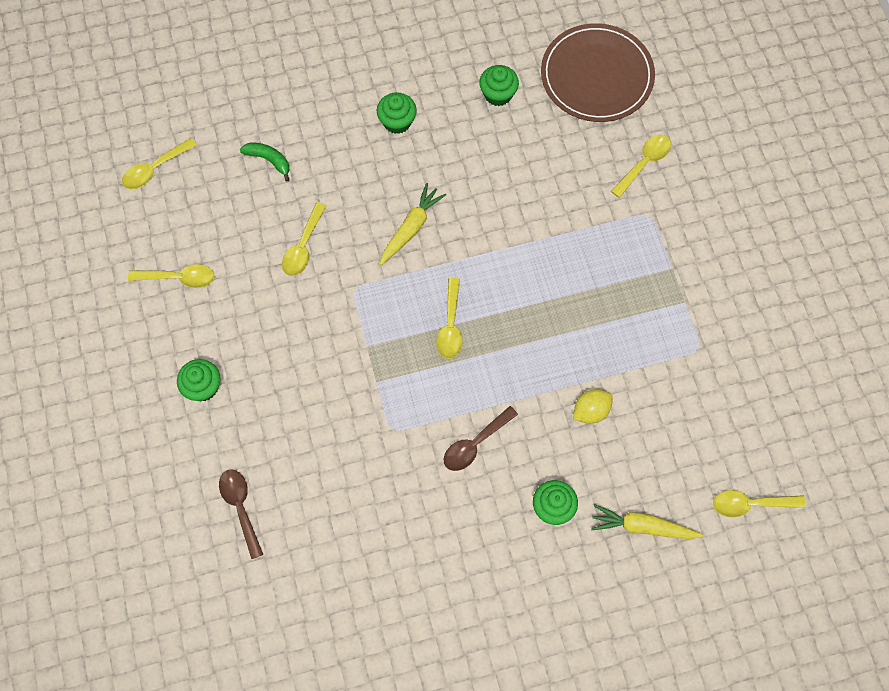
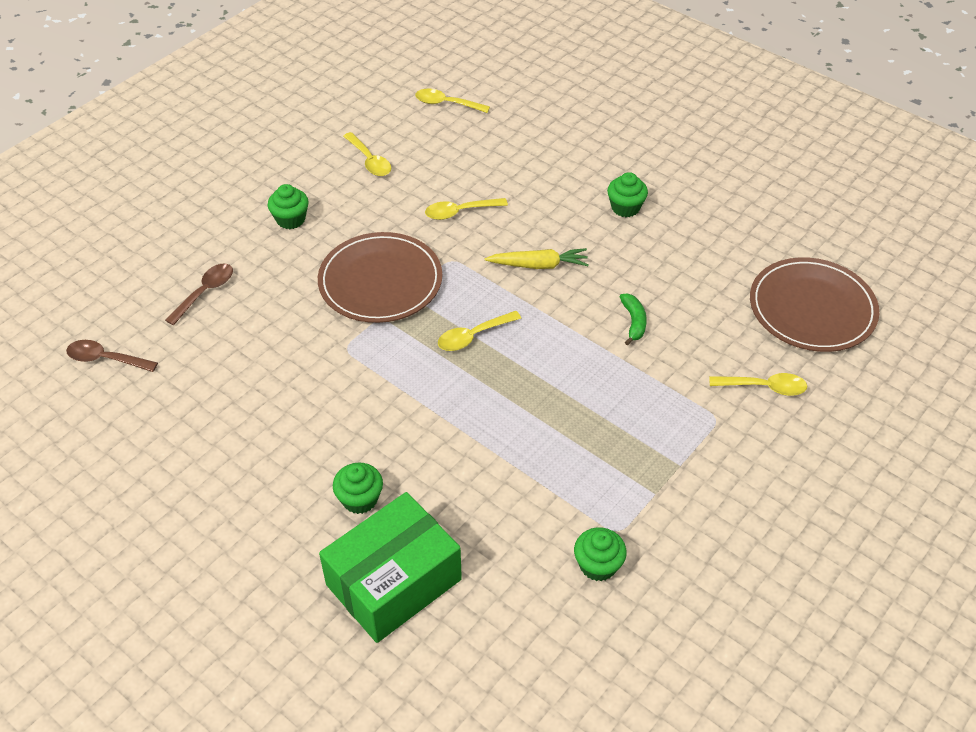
camera: 55 degrees right, 20 degrees down
green banana [240,142,290,182] -> green banana moved to [620,294,647,345]
brown spoon [444,406,518,471] -> brown spoon moved to [66,340,158,372]
green cupcake [479,65,519,106] -> green cupcake moved to [574,527,627,581]
yellow lemon [573,389,613,424] -> none
yellow carrot [591,504,703,539] -> green box [319,492,462,643]
yellow spoon [713,490,806,517] -> none
none -> brown plate [318,232,442,323]

